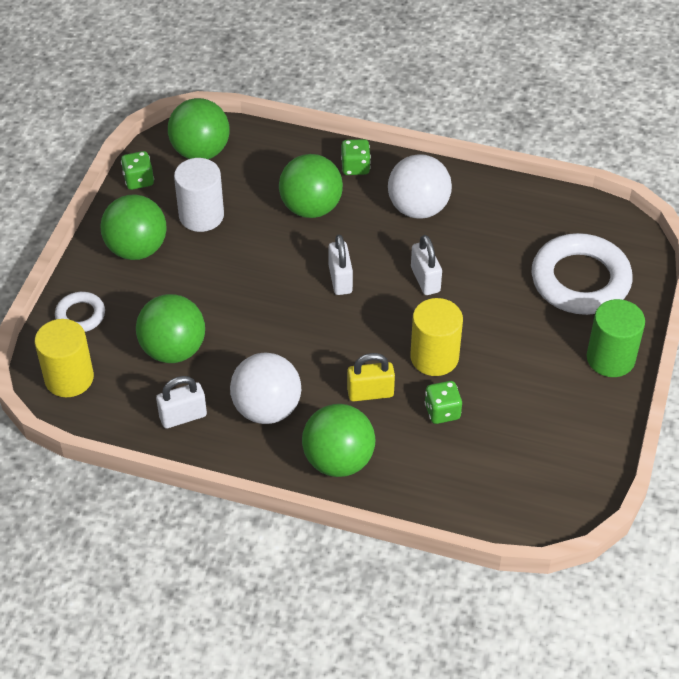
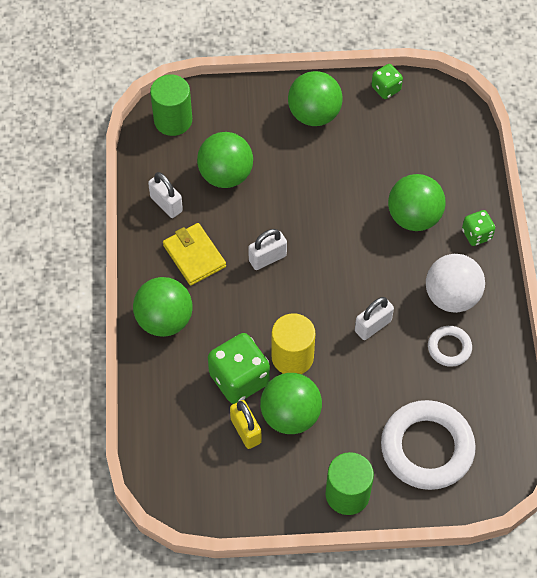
camera: 70 degrees right, 10 degrees up
yellow cylinder [35,319,94,397] -> green cylinder [150,74,192,136]
white ring [55,292,105,332] -> white ring moved to [428,326,472,367]
green ball [168,98,230,159] -> green ball moved to [260,373,322,434]
white cylinder [174,158,224,232] -> none
white ball [230,353,301,424] -> yellow wallet [163,223,226,286]
white padlock [328,234,353,295] -> white padlock moved to [248,229,287,270]
yellow padlock [347,353,395,402] -> yellow padlock moved to [230,400,262,449]
green dice [424,381,462,424] -> green dice [208,333,270,404], size x1.81

